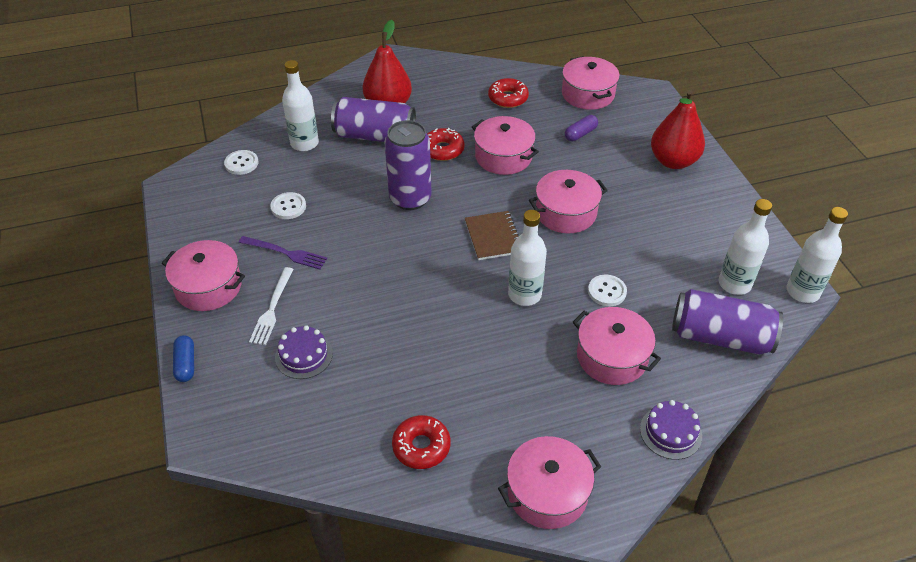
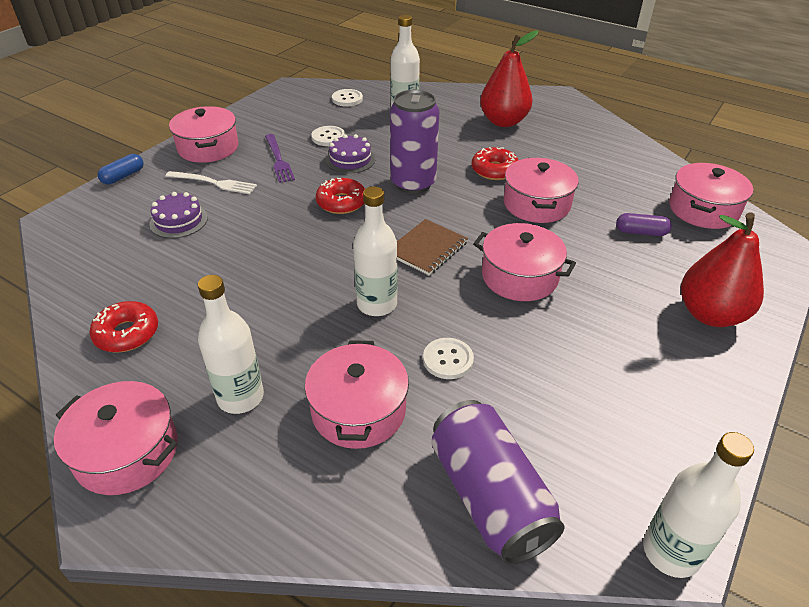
camera: 50 degrees right, 5 degrees down
white fork [249,267,294,345] -> white fork turned 135 degrees counterclockwise [165,171,257,194]
purple can [331,97,416,142] -> none
red donut [488,78,529,108] -> red donut moved to [316,178,365,214]
purple cake [640,400,702,460] -> purple cake moved to [326,134,375,173]
white bottle [719,199,772,295] -> white bottle moved to [198,275,264,414]

